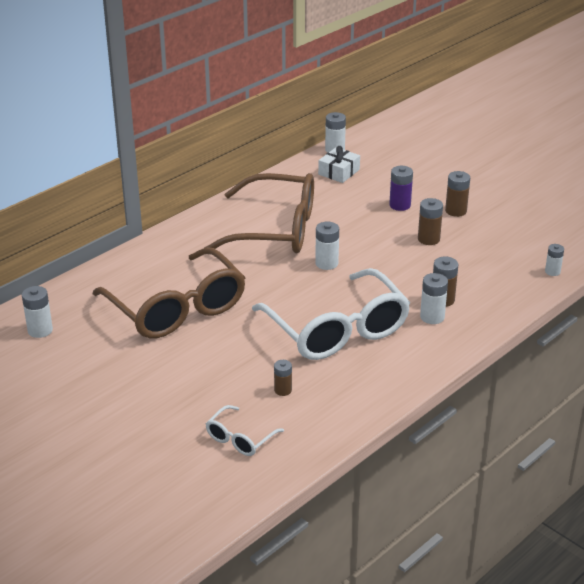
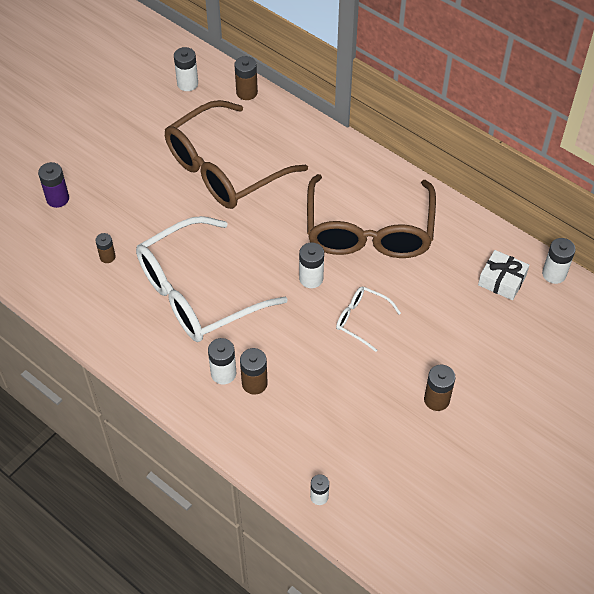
camera: 85 degrees right, 20 degrees up
white glasses [205,405,284,456] -> white glasses moved to [336,287,401,352]
purple battery [389,166,413,211] -> purple battery moved to [38,162,69,208]
brown battery [418,198,443,245] -> brown battery moved to [234,56,258,100]

